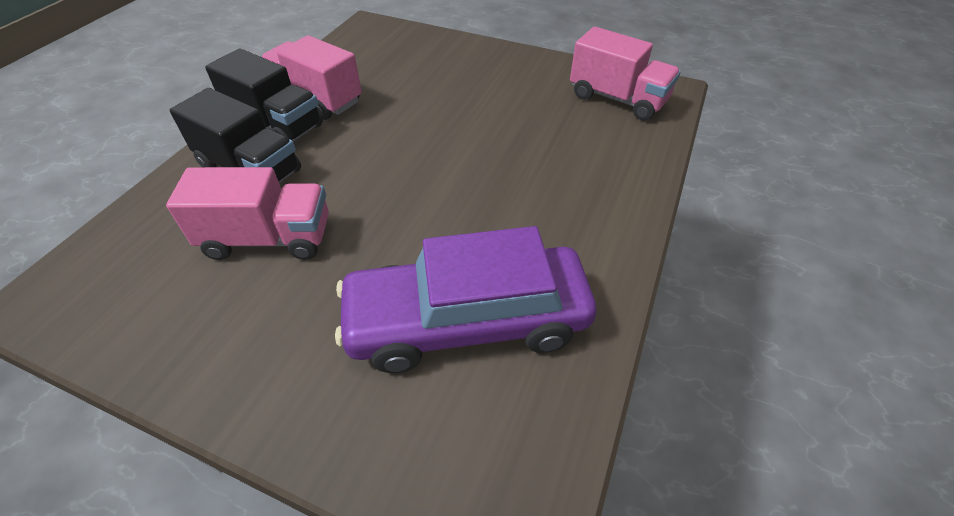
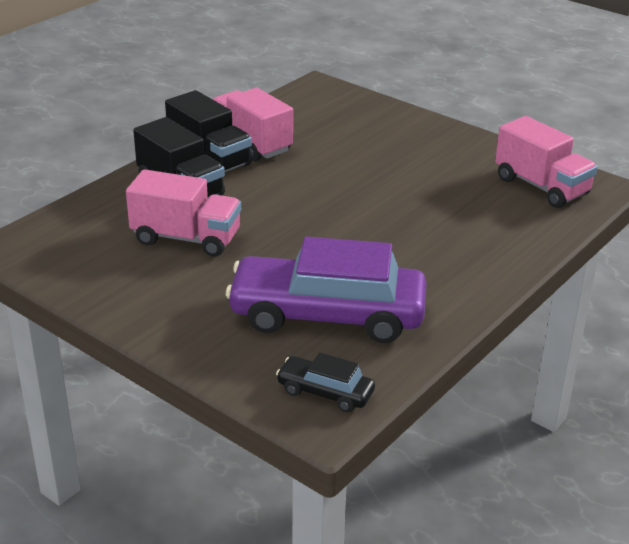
camera: 15 degrees right, 15 degrees down
none -> black car [276,353,375,412]

